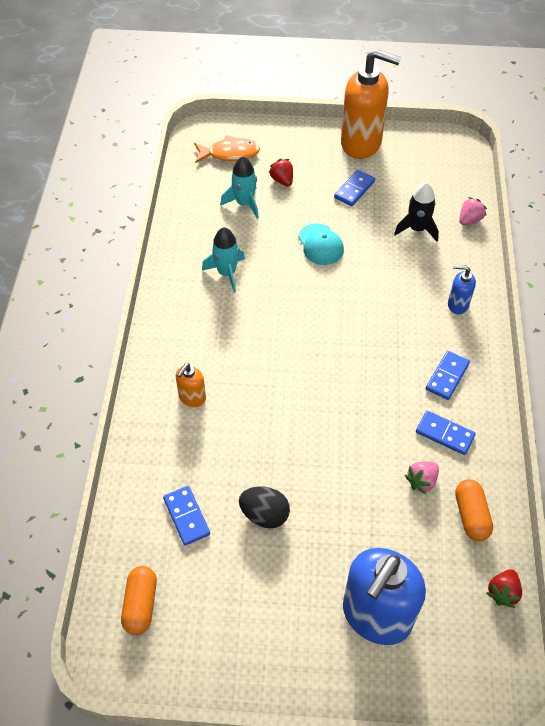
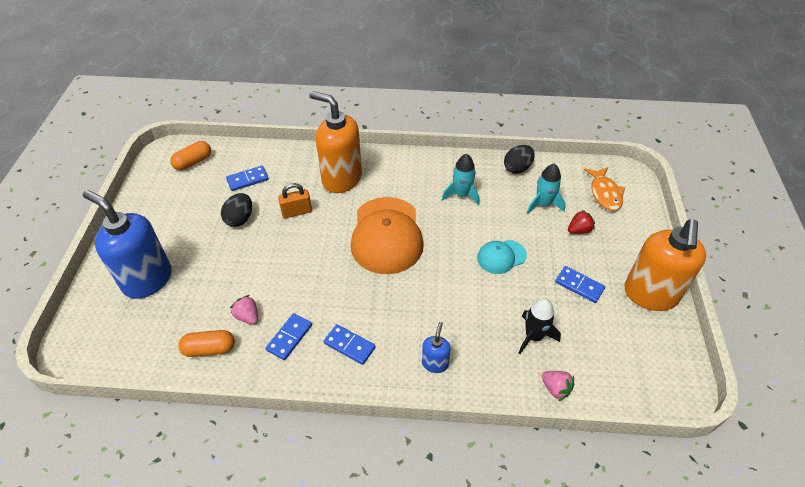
camera: 90 degrees right, 5 degrees down
orange capsule [121,566,157,635] -> orange capsule turned 45 degrees counterclockwise [170,141,211,170]
orange soap dispenser [176,363,206,407] -> orange soap dispenser [309,91,362,193], size x2.17
red strawberry [487,569,522,608] -> none
none -> orange padlock [278,183,312,218]
none -> orange cap [351,197,424,274]
none -> black egg [504,145,535,174]

